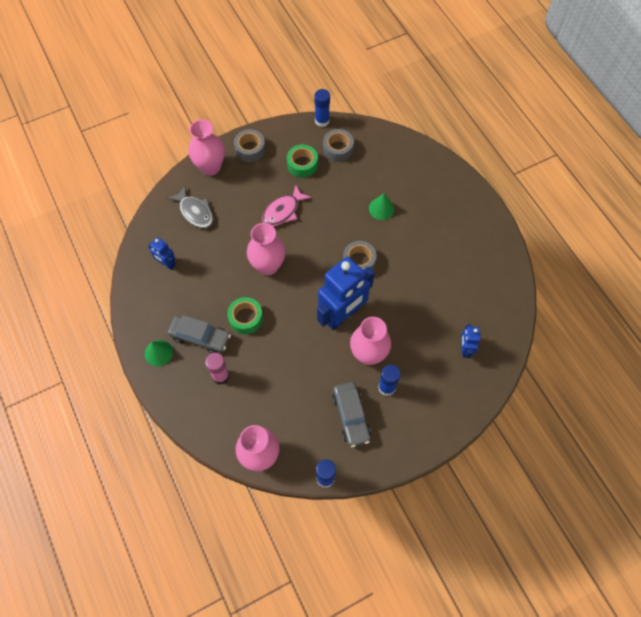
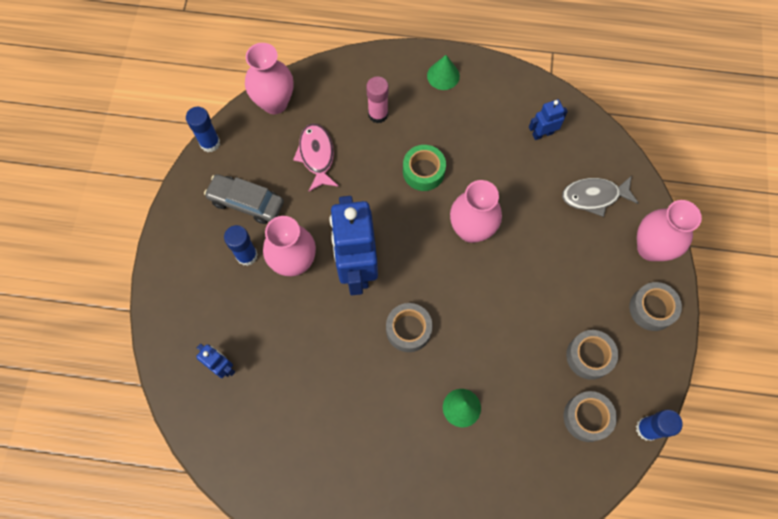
camera: 125 degrees right, 5 degrees up
grey car [167,315,231,353] -> none
pink fish [262,185,312,226] -> pink fish moved to [293,124,339,192]
green tape [287,144,318,178] -> grey tape [566,330,618,380]

